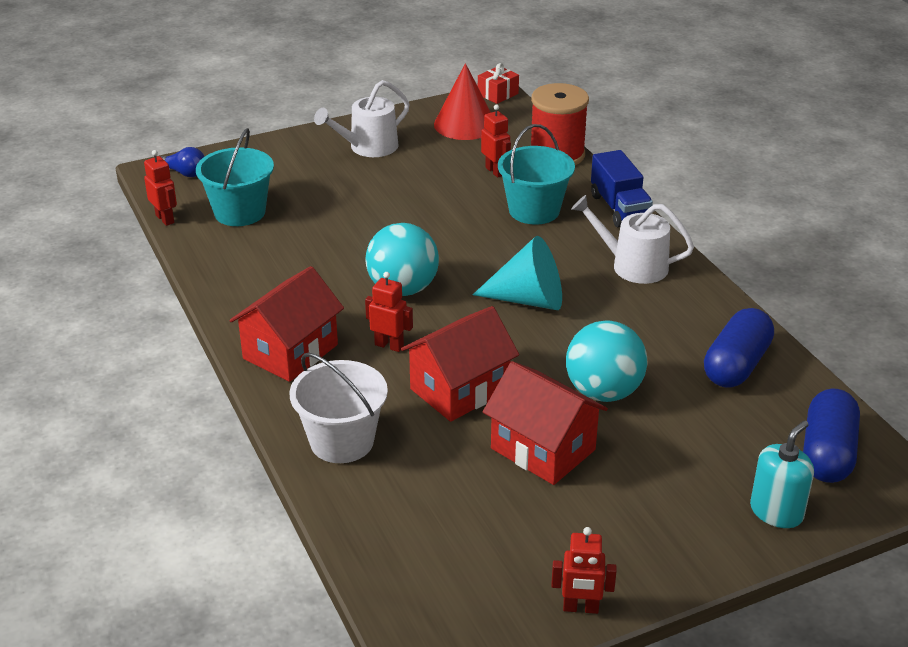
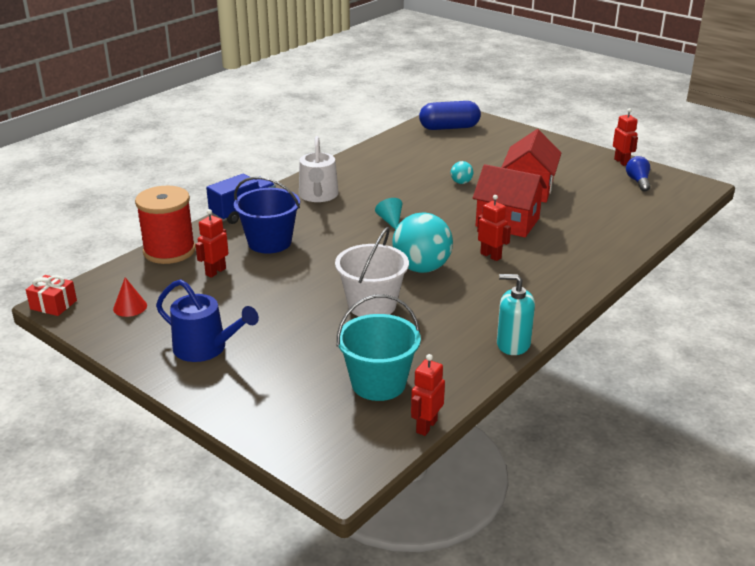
camera: 115 degrees left, 5 degrees down
blue light bulb [160,147,205,177] -> blue light bulb moved to [626,156,650,192]
red house [230,266,344,382] -> none
white bucket [289,353,388,463] -> white bucket moved to [335,227,409,317]
white watering can [314,80,410,157] -> blue watering can [156,279,259,362]
red robot [365,272,413,352] -> red robot turned 135 degrees clockwise [477,195,511,261]
red cone [434,63,491,140] -> red cone [113,277,147,317], size x0.50
turquoise cone [472,236,562,310] -> turquoise cone [375,198,402,230], size x0.50
turquoise bucket [498,124,575,225] -> blue bucket [234,177,300,254]
turquoise ball [566,321,648,402] -> turquoise ball [451,161,473,184], size x0.45
blue capsule [704,308,774,388] -> none
turquoise soap dispenser [750,420,814,528] -> turquoise soap dispenser moved to [497,274,535,355]

